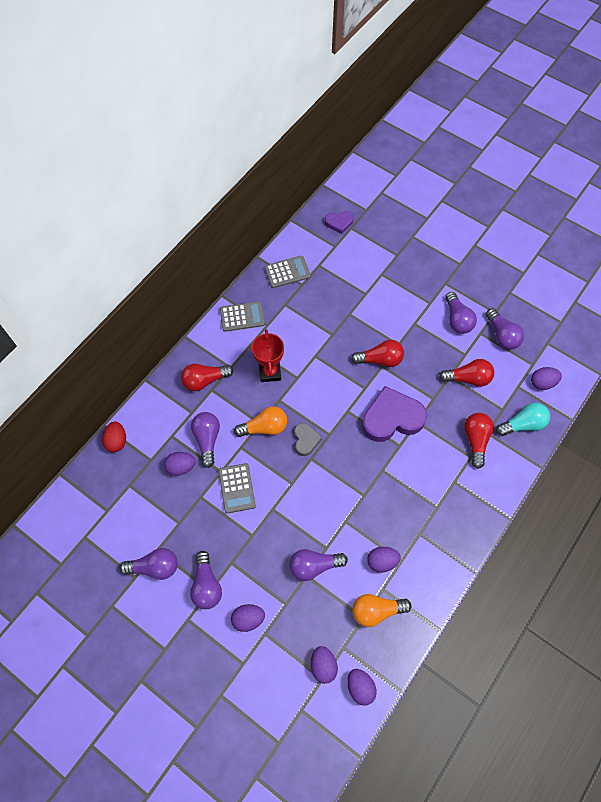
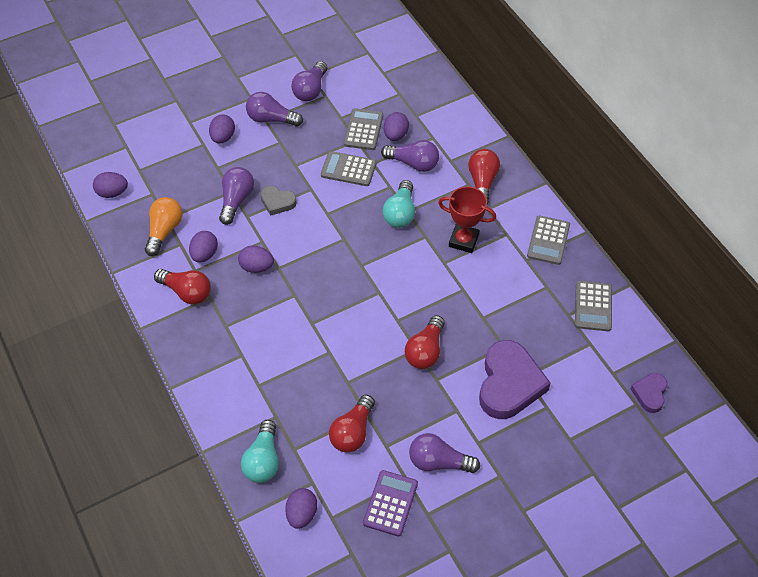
camera: 115 degrees right, 10 degrees down
red egg [102,422,126,452] -> none
orange light bulb [234,406,287,437] -> turquoise light bulb [382,180,415,228]
grey heart [294,423,322,456] -> grey heart moved to [260,186,297,216]
purple egg [311,646,338,684] -> purple egg moved to [238,245,274,273]
purple heart [362,386,427,442] -> purple heart moved to [479,340,551,419]
red light bulb [464,413,494,469] -> red light bulb moved to [154,269,211,305]
purple light bulb [486,308,524,350] -> purple calculator [363,470,418,537]
none -> grey calculator [344,108,383,150]

